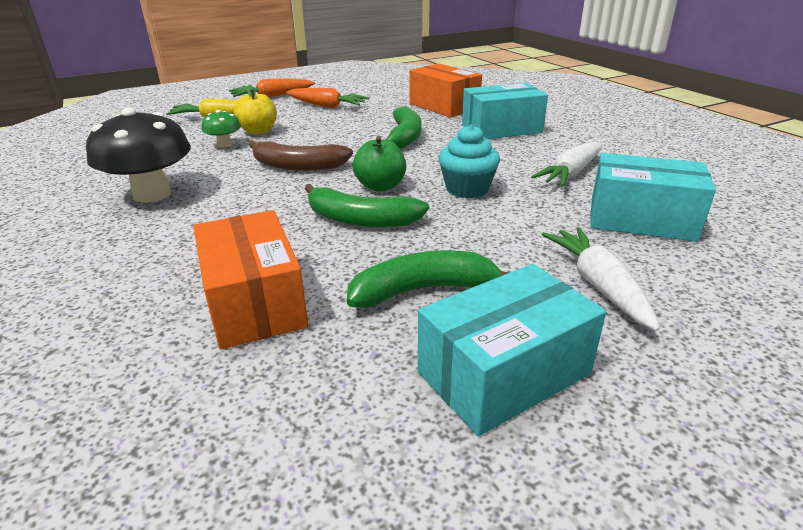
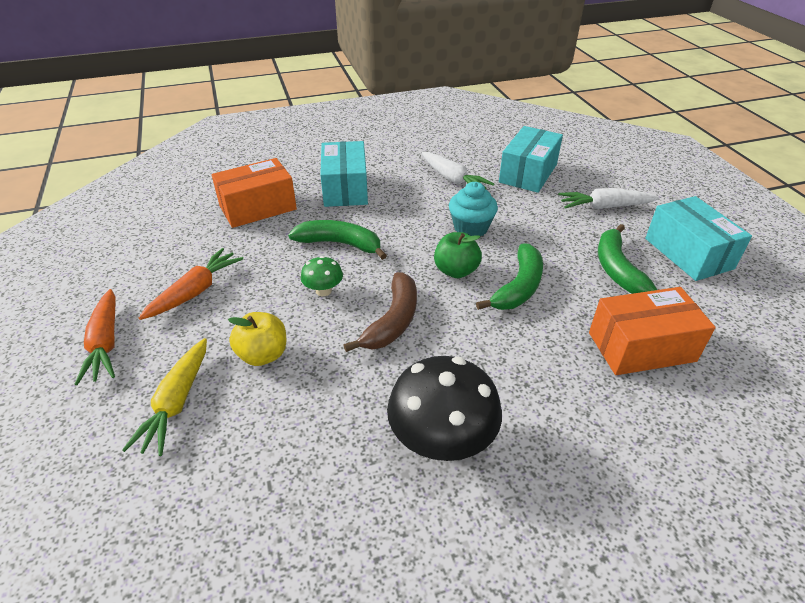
camera: 80 degrees left, 10 degrees up
green mushroom [201,110,241,148] -> green mushroom moved to [301,256,343,296]

